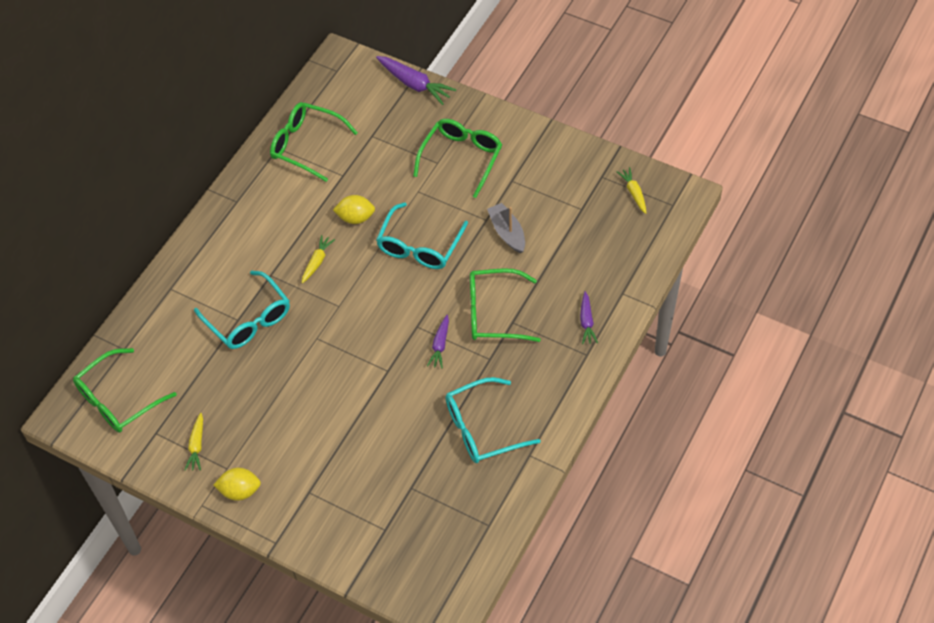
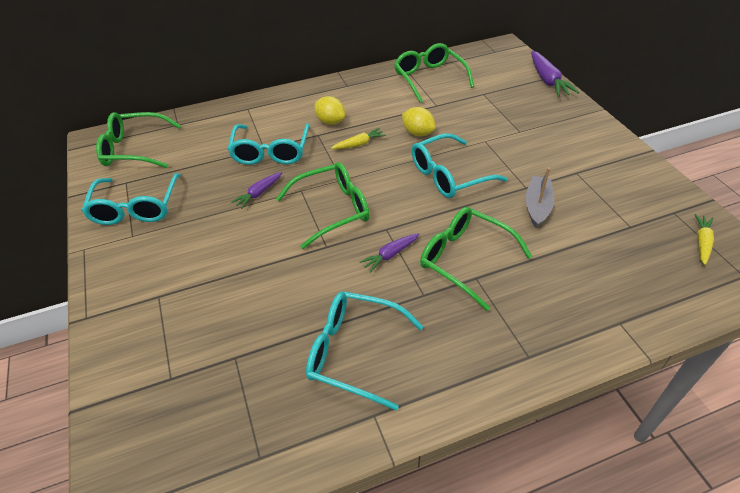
camera: 40 degrees right, 10 degrees down
yellow carrot [184,413,203,470] -> turquoise glasses [82,173,181,225]
yellow lemon [214,468,261,501] -> yellow lemon moved to [314,96,345,125]
green glasses [413,119,502,198] -> green glasses moved to [276,162,370,249]
purple carrot [580,291,598,344] -> purple carrot moved to [231,172,282,209]

